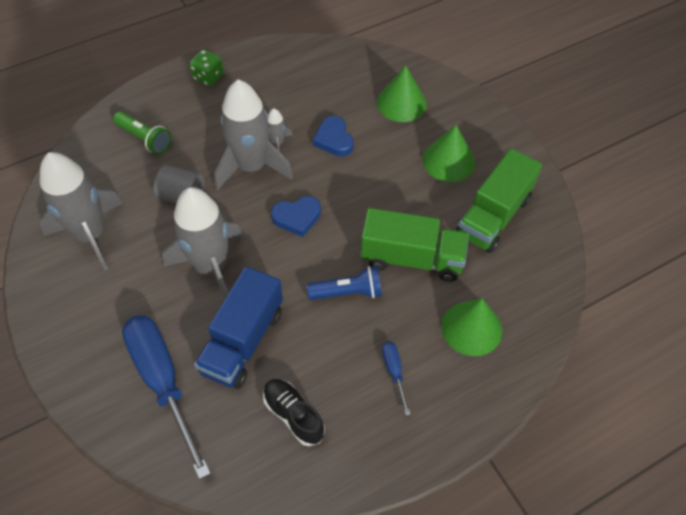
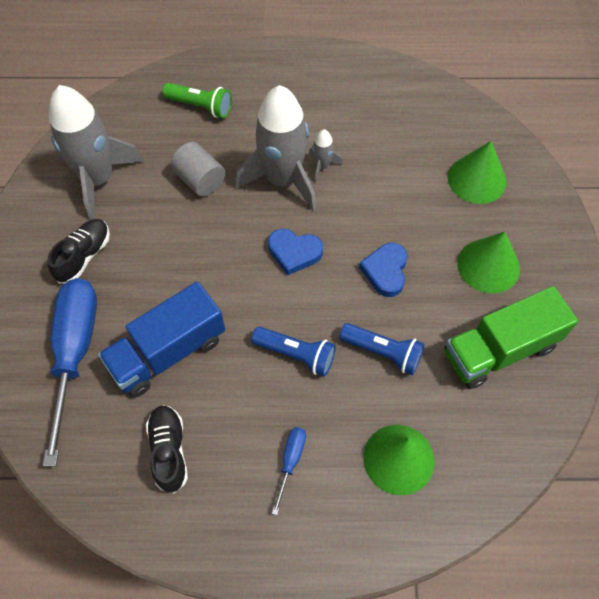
camera: 30 degrees right, 5 degrees up
green flashlight [113,112,171,154] -> green flashlight turned 45 degrees counterclockwise [162,83,232,118]
grey rocket [162,187,242,299] -> none
green dice [190,50,224,86] -> none
blue heart [313,116,354,156] -> blue heart moved to [359,243,408,297]
green truck [361,208,469,282] -> blue flashlight [339,323,425,375]
none -> black shoe [48,219,110,283]

